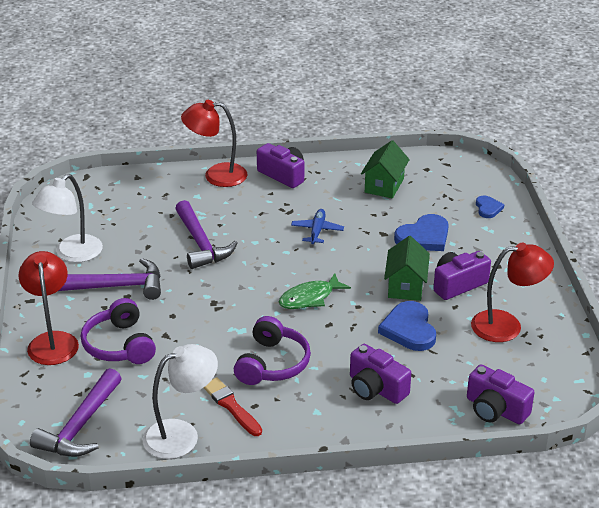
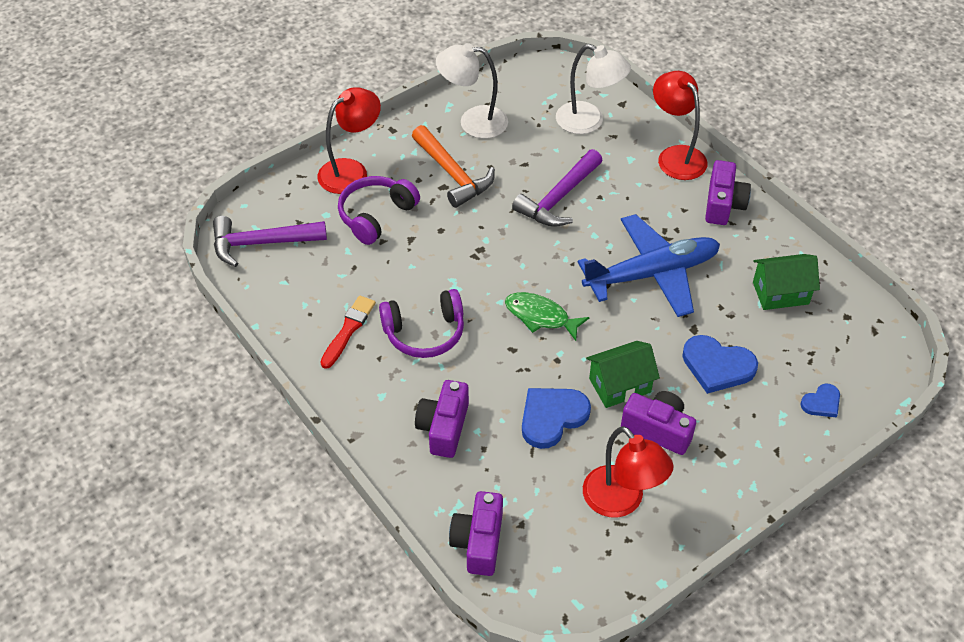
camera: 60 degrees right, 15 degrees up
purple hammer [59,258,161,300] -> orange hammer [412,125,495,208]
white lamp [143,344,218,459] -> white lamp moved to [556,44,631,134]
blue plane [291,209,344,244] -> blue plane [578,214,720,317], size x2.18

